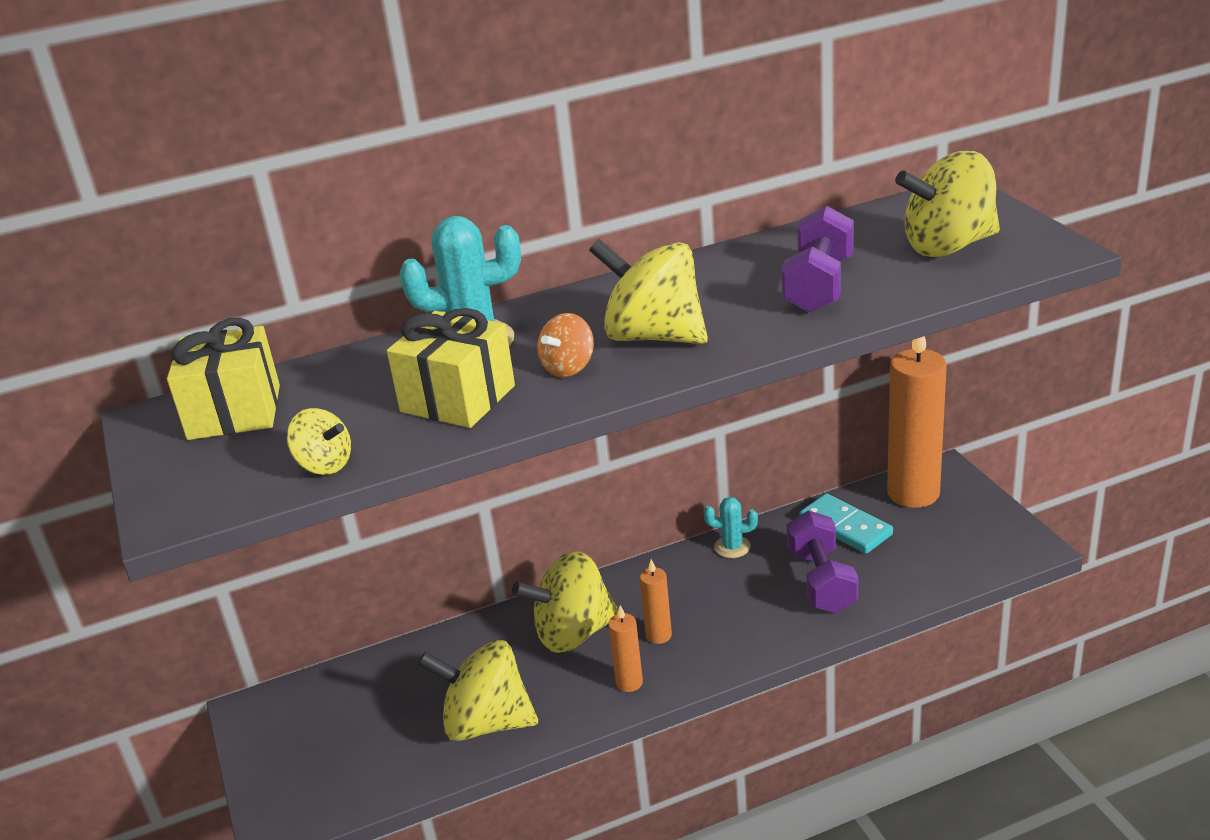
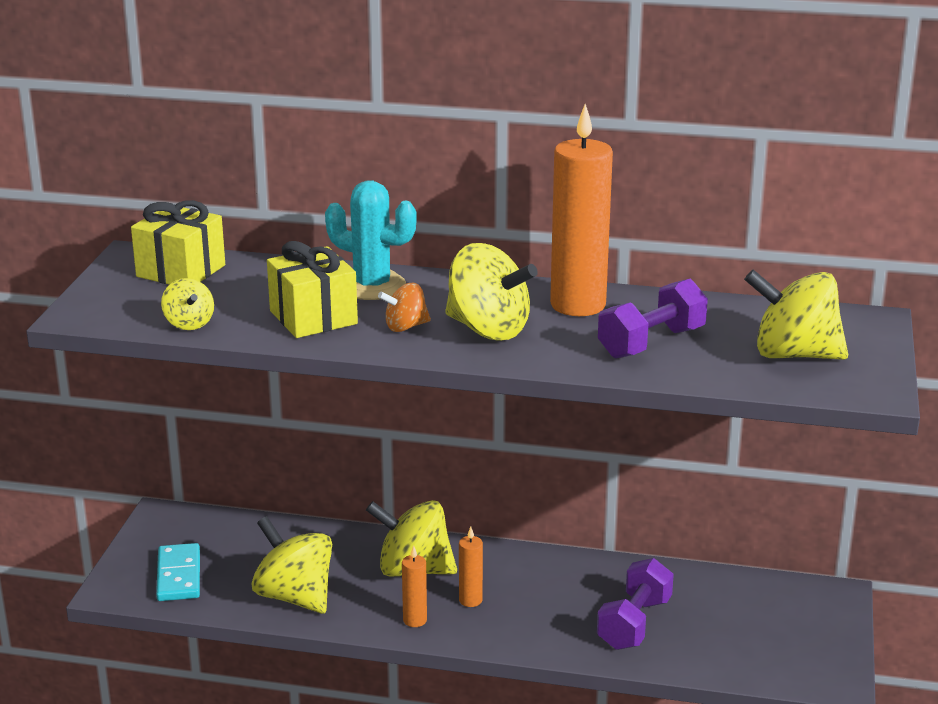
camera: 30 degrees right, 5 degrees down
yellow spinning top [589,239,708,344] -> yellow spinning top turned 150 degrees clockwise [445,243,538,340]
turquoise cactus [703,497,758,558] -> none
turquoise domino [799,493,893,554] -> turquoise domino moved to [156,543,200,601]
orange candle [887,336,947,508] -> orange candle moved to [550,104,613,316]

